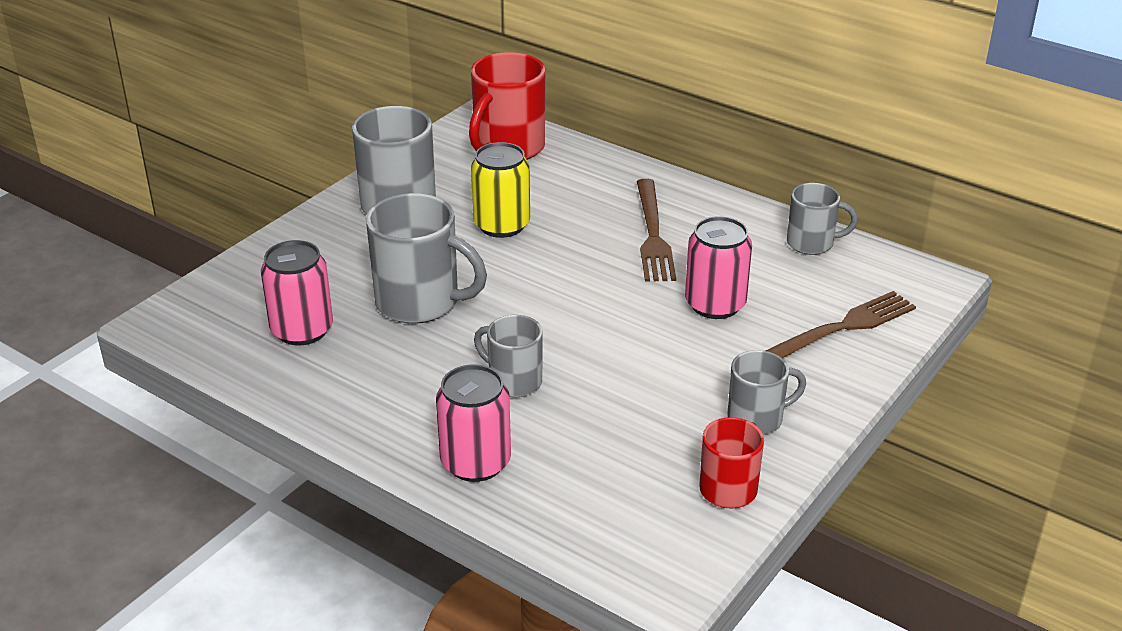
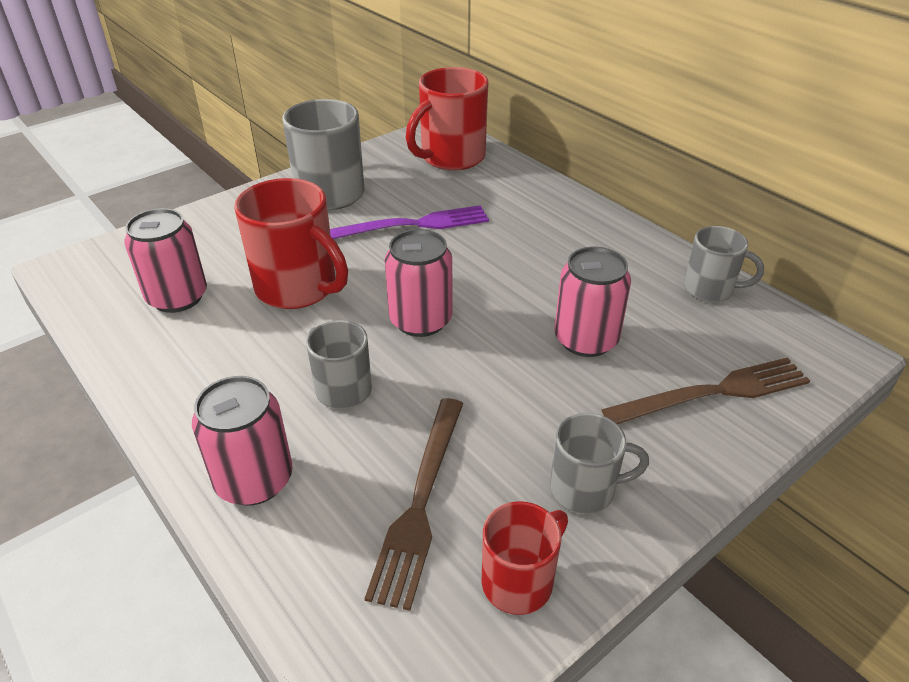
camera: 15 degrees right, 5 degrees up
grey mug [366,193,487,324] -> red mug [234,178,348,309]
yellow can [471,142,530,238] -> purple fork [330,205,489,239]
brown fork [637,179,676,282] -> brown fork moved to [364,398,463,611]
none -> pink can [385,229,452,337]

